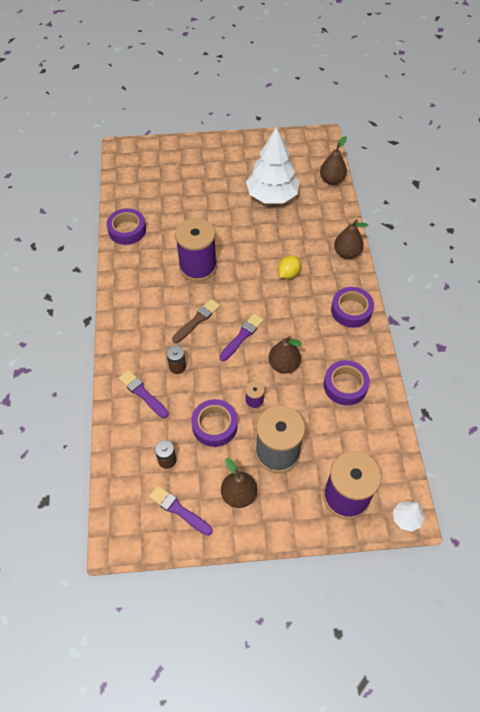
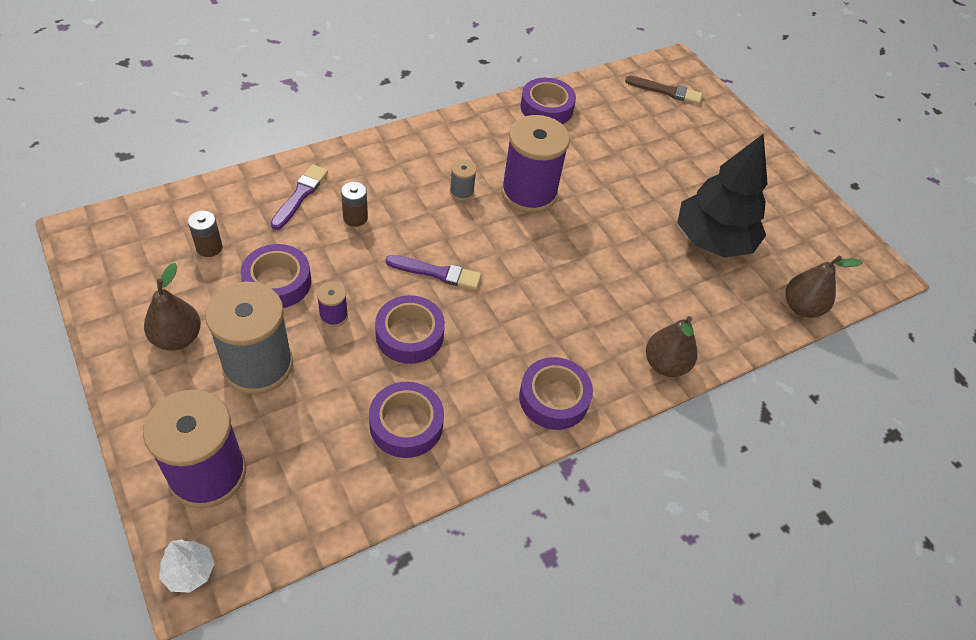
camera: 60 degrees right, 5 degrees down
purple brush [149,485,213,536] -> none
brown brush [172,299,220,343] -> brown brush moved to [625,76,702,104]
white tree [246,127,300,204] -> black tree [677,134,768,258]
brown pear [269,336,302,374] -> purple tape [375,295,445,364]
yellow lemon [278,255,301,279] -> none
none -> grey spool [450,159,477,201]

